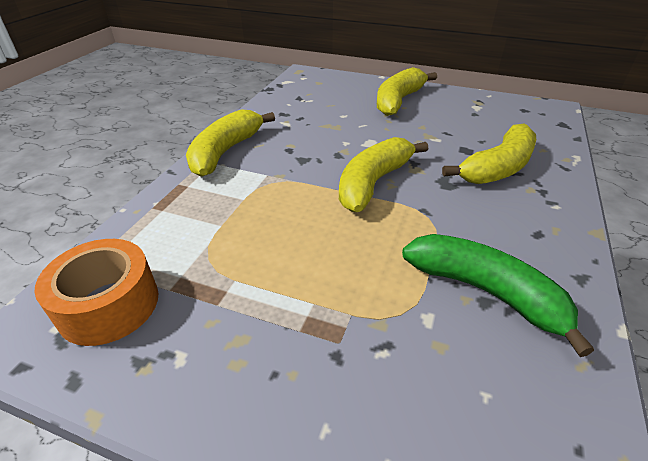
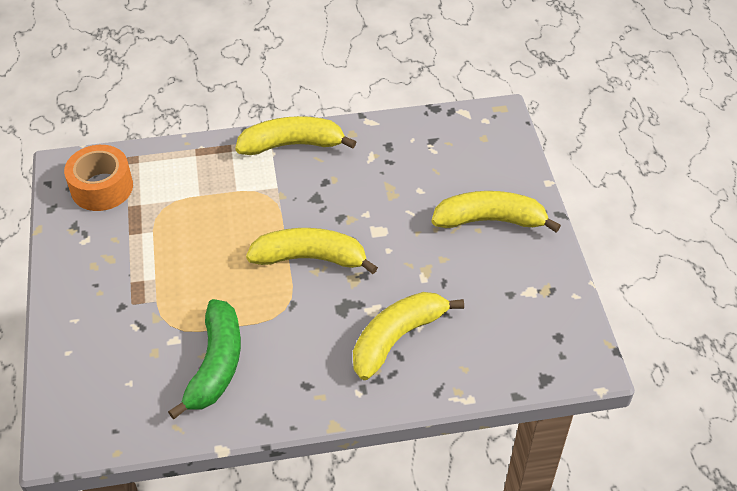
camera: 60 degrees right, 10 degrees up
yellow banana [442,124,536,184] -> yellow banana turned 120 degrees clockwise [353,292,464,380]

